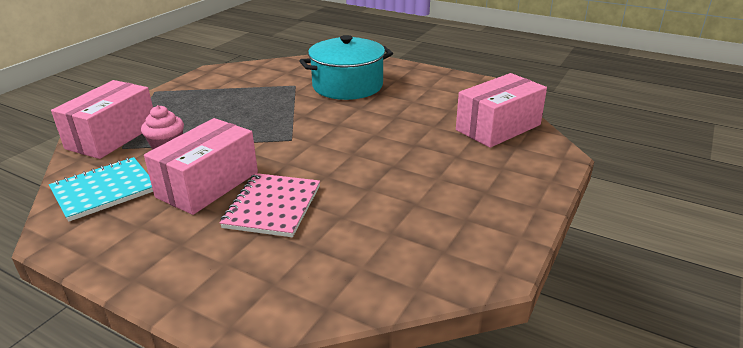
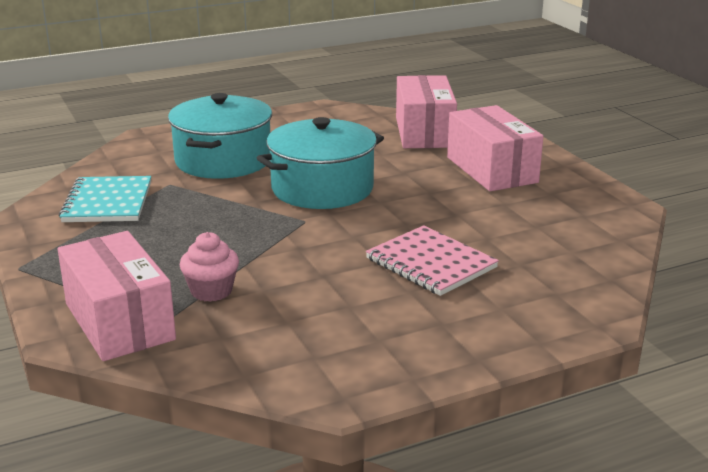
camera: 55 degrees left, 5 degrees down
turquoise notebook [49,157,153,222] -> turquoise notebook moved to [59,176,151,222]
pink box [144,118,258,215] -> pink box moved to [447,105,543,191]
none -> turquoise pot [257,117,384,209]

